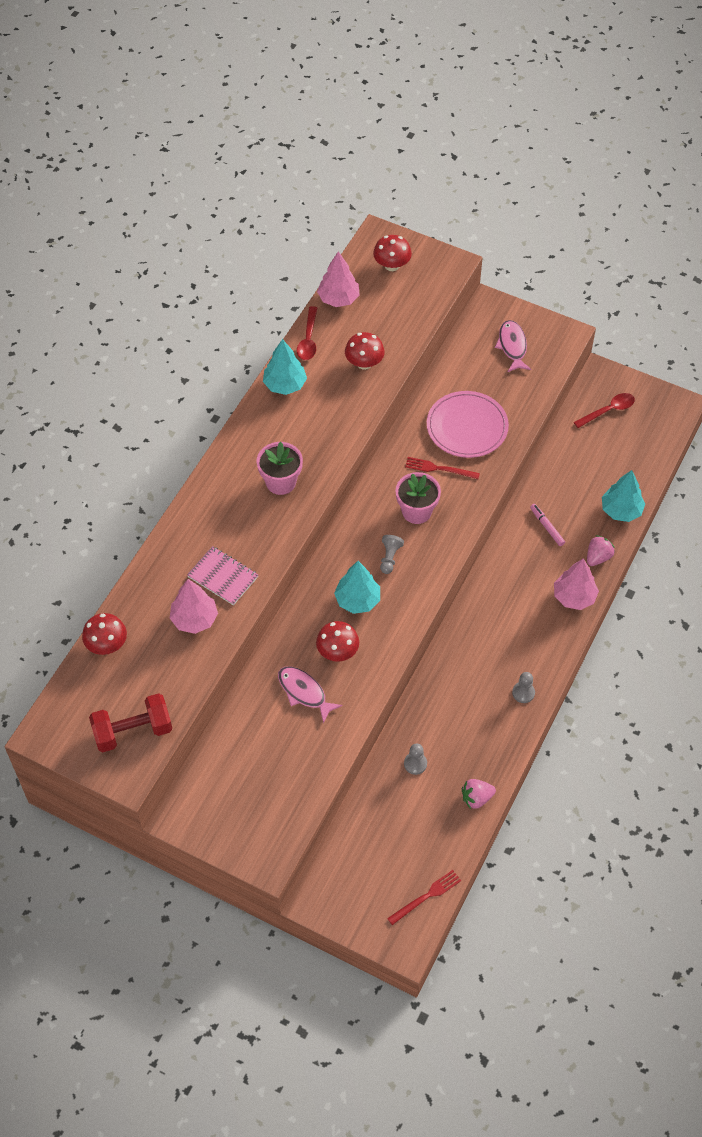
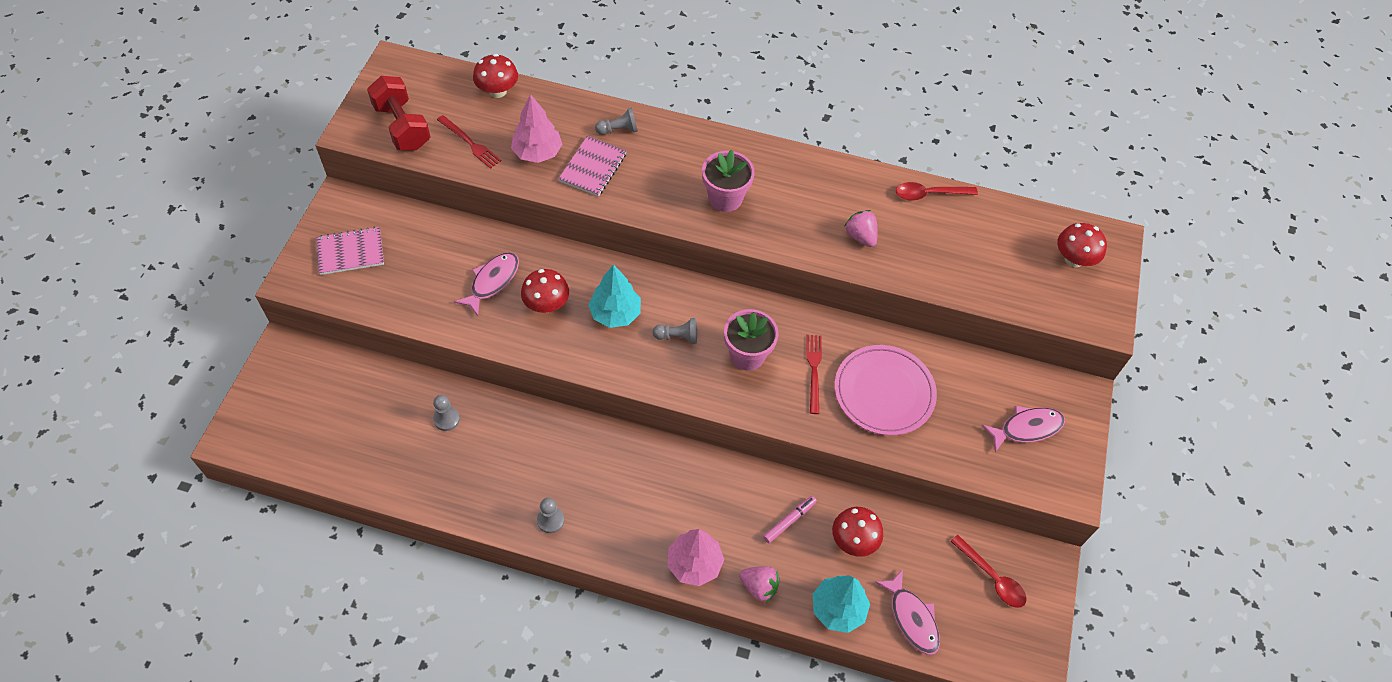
camera: 75 degrees right, 0 degrees up
turquoise tree [263,339,307,395] -> none
pink tree [317,251,360,307] -> none
red mushroom [345,332,385,370] -> red mushroom moved to [832,507,883,557]
red fork [387,870,461,925] -> red fork moved to [437,115,502,169]
pink strawberry [462,779,496,809] -> pink strawberry moved to [845,210,878,247]
none -> pink notebook [316,227,384,275]
none -> grey pawn [595,107,638,135]
none -> pink fish [875,569,940,655]

